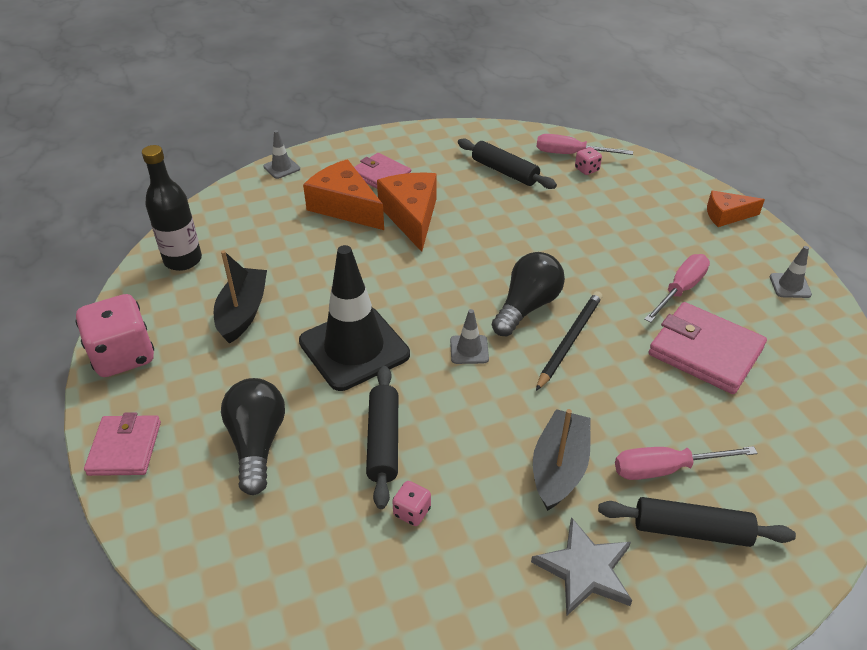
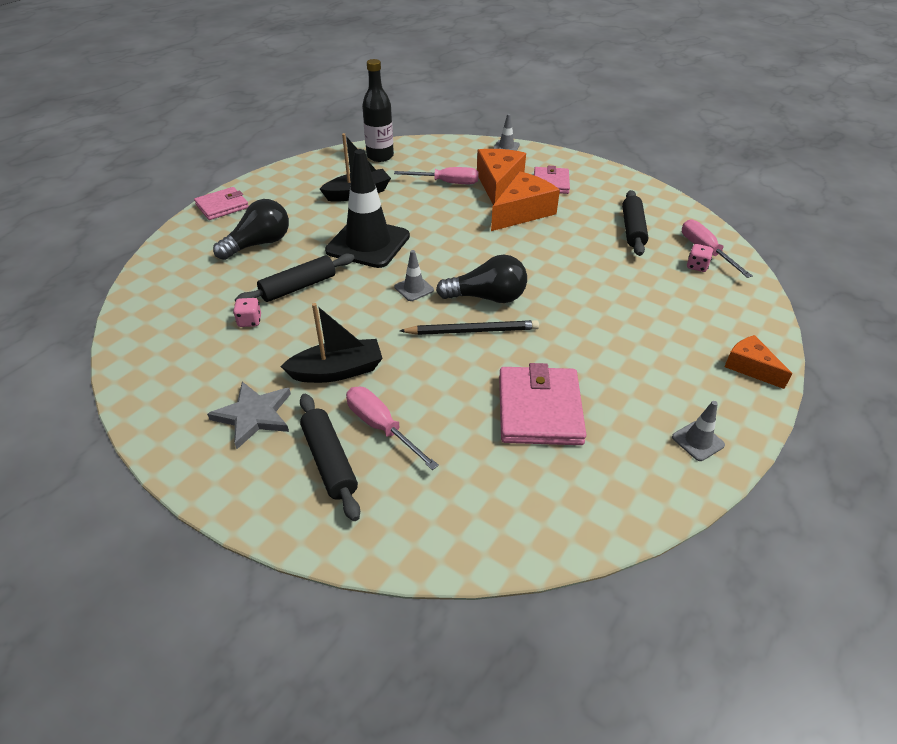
camera: 55 degrees right, 0 degrees up
pink dice [76,294,154,377] -> none
pink screwdriver [644,254,710,323] -> pink screwdriver moved to [394,167,479,184]

